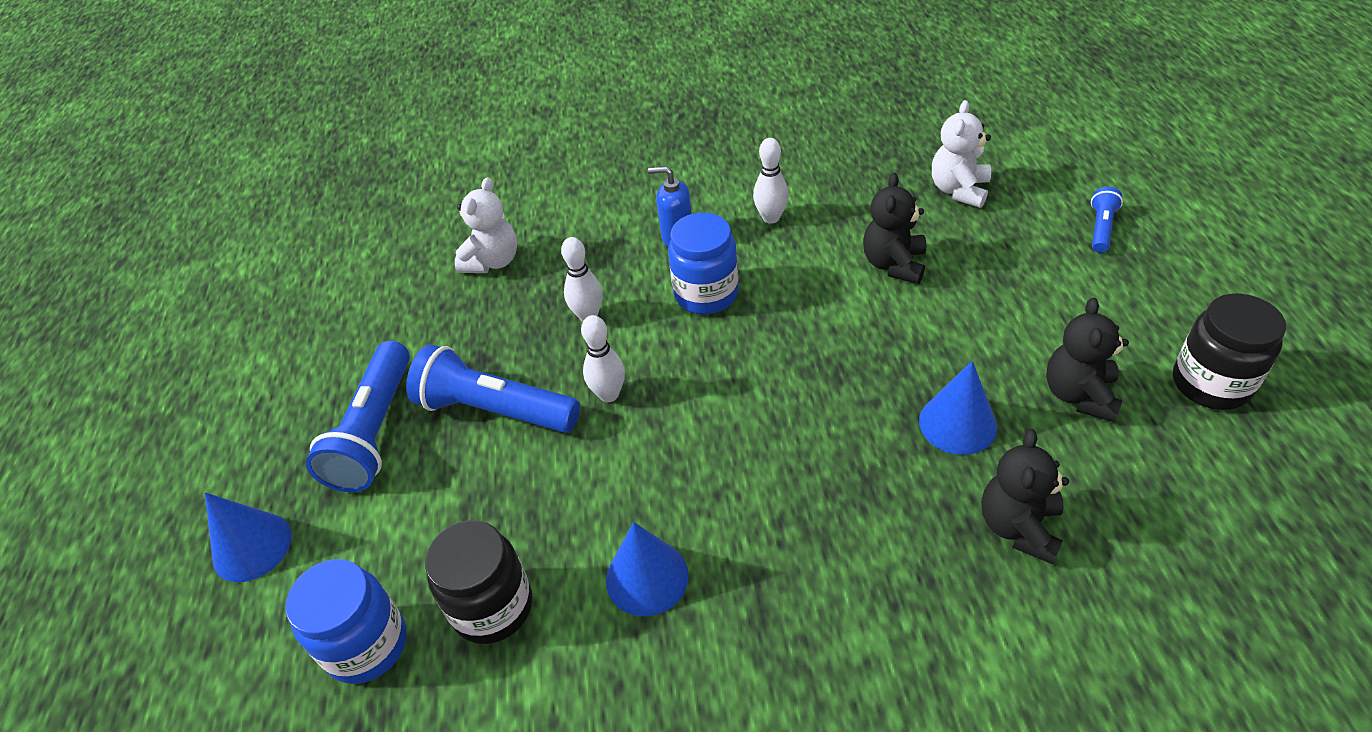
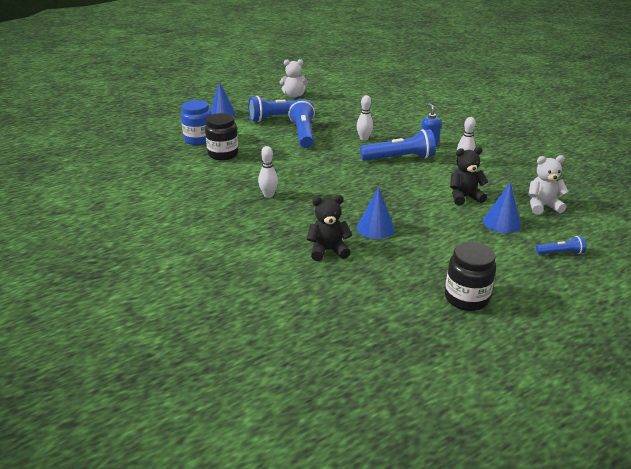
camera: 60 degrees right, 15 degrees down
white teddy bear [455,177,517,273] -> white teddy bear moved to [280,59,308,98]
white bowling pin [581,315,625,402] -> white bowling pin moved to [258,146,278,198]
blue cone [606,522,689,616] -> blue cone moved to [483,182,521,233]
blue jar [668,212,739,315] -> blue flashlight [360,129,436,161]
black teddy bear [1046,298,1129,422] -> none

